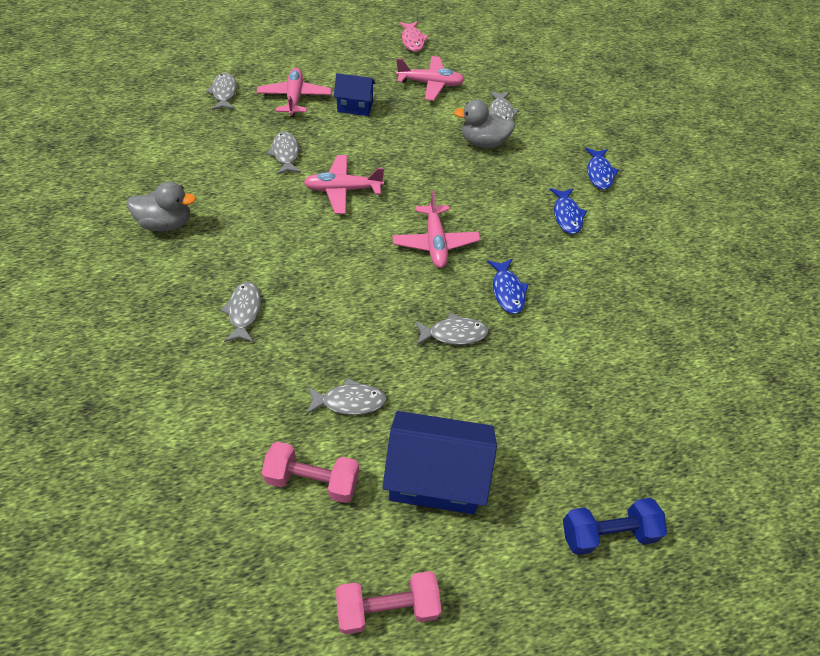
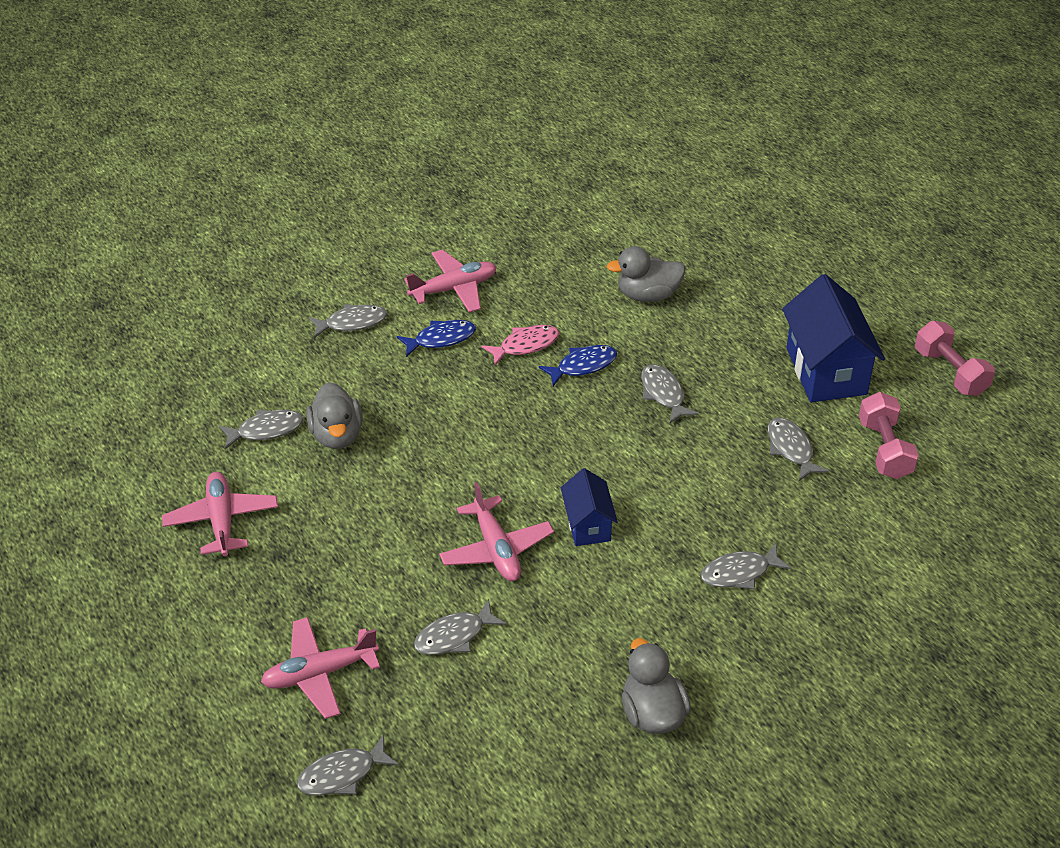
camera: 105 degrees left, 10 degrees down
blue house [334,73,375,116] -> blue house moved to [561,468,618,546]
pink plane [392,190,480,268] -> pink plane moved to [404,250,497,313]
pink fish [399,22,428,52] -> pink fish moved to [482,325,559,366]
blue dumbbell [563,498,667,555] -> none
blue fish [585,148,619,190] -> grey fish [309,304,387,338]
none -> grey duck [607,246,685,302]

